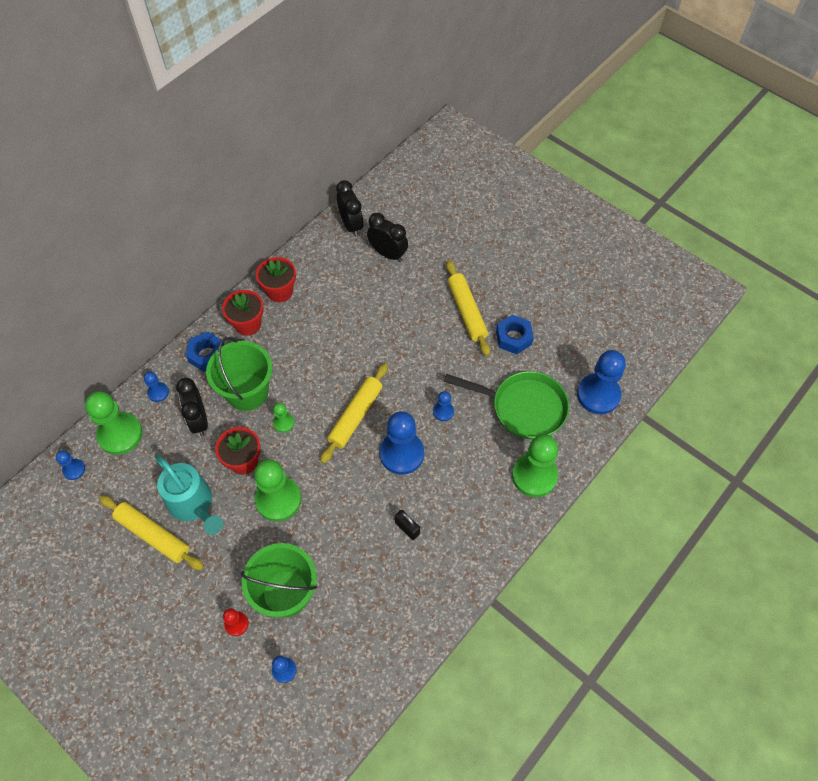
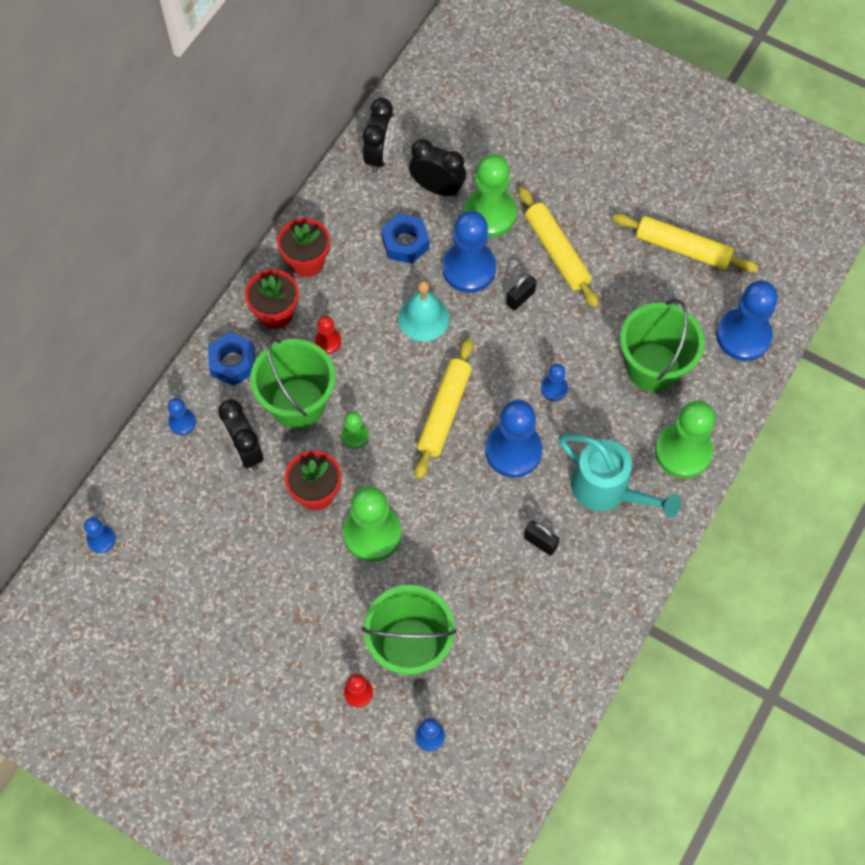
camera: 10 degrees left, 5 degrees up
green pawn [85,391,143,455] -> green pawn moved to [464,154,517,237]
yellow rolling pin [99,495,204,570] -> yellow rolling pin moved to [612,213,759,273]
turquoise watering can [155,454,223,535] -> turquoise watering can moved to [559,434,681,518]
black clock [336,180,364,237] -> black clock turned 45 degrees clockwise [363,98,394,173]
green pan [444,371,569,439] -> green bucket [620,299,705,392]
blue nut [496,315,534,354] -> blue nut moved to [381,214,429,264]
none -> red pawn [315,316,342,354]
none -> turquoise bell [398,280,449,341]
none -> blue pawn [442,211,496,293]
none -> black padlock [506,274,537,310]

